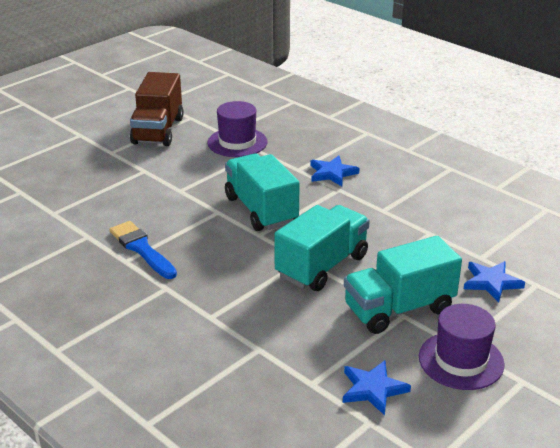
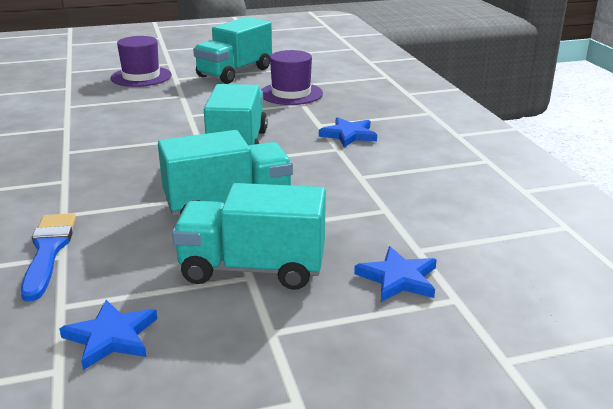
camera: 30 degrees right, 5 degrees down
blue brush [109,221,177,279] -> blue brush moved to [21,213,76,302]
brown truck [130,72,184,146] -> turquoise truck [193,17,272,84]
purple hat [419,304,505,390] -> purple hat moved to [111,36,172,87]

